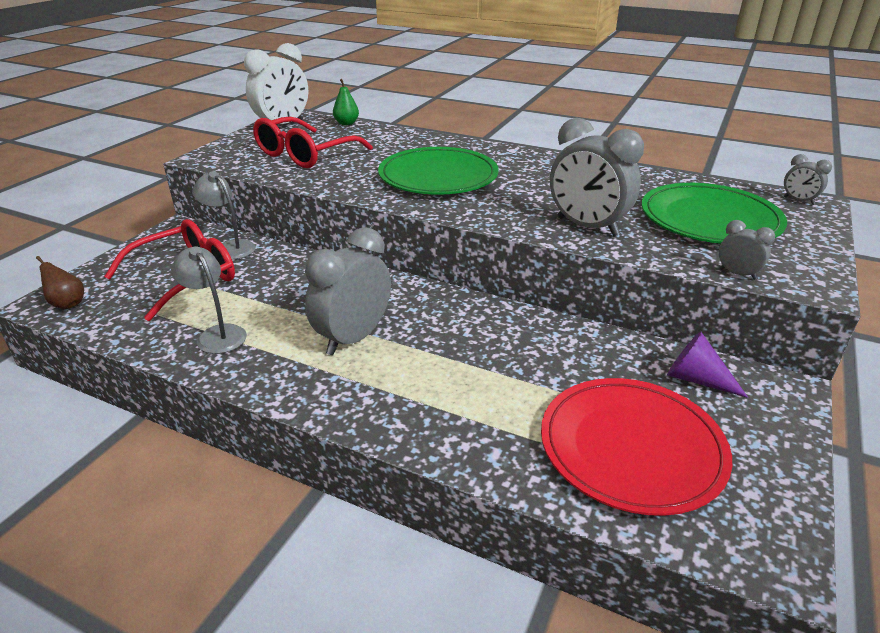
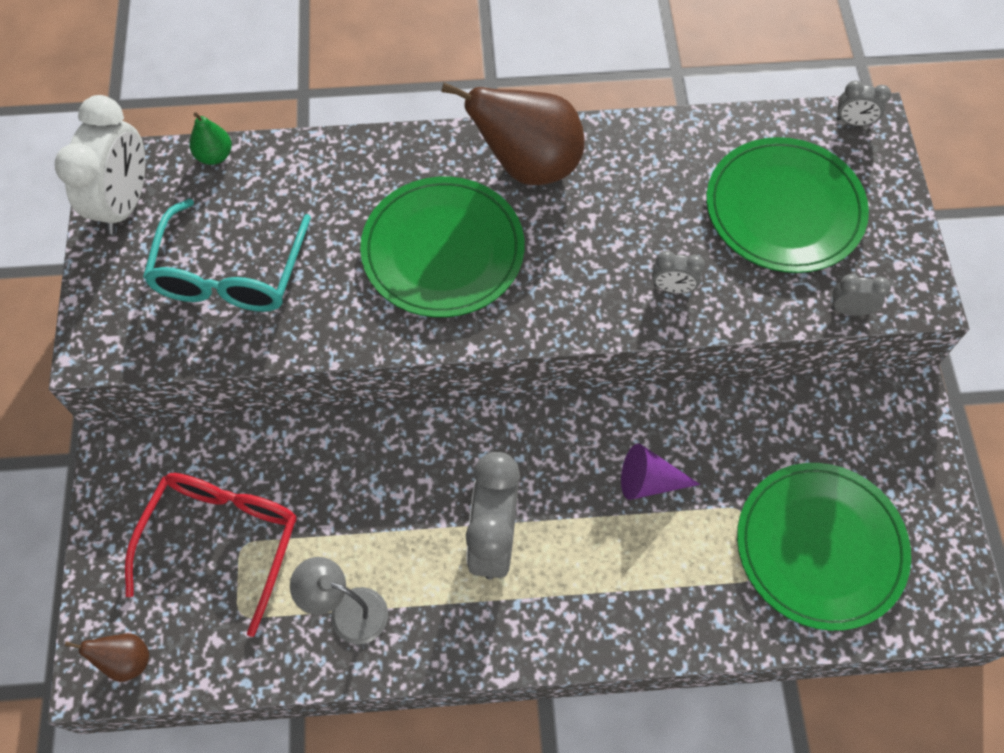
camera: 30 degrees left, 30 degrees up
grey lamp [192,171,256,260] -> none
red glasses [253,117,373,168] -> turquoise glasses [143,199,311,312]
red plate [541,378,732,516] -> green plate [737,463,911,631]
grey clock [550,118,644,237] -> grey clock [652,251,705,293], size x0.47
purple cone [667,332,748,398] -> purple cone moved to [621,444,700,500]
none -> brown pear [441,83,585,185]

